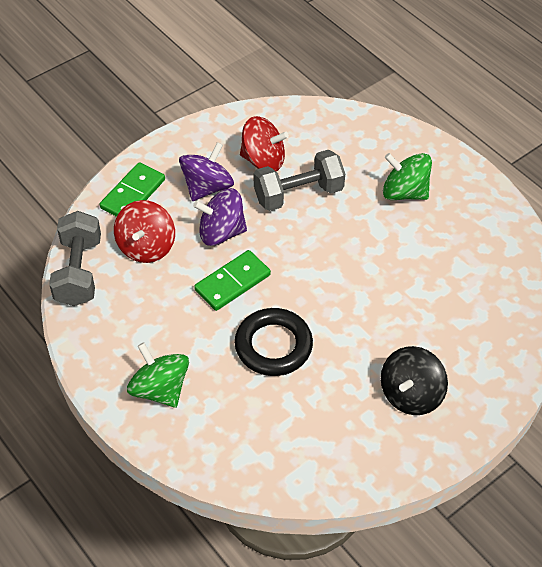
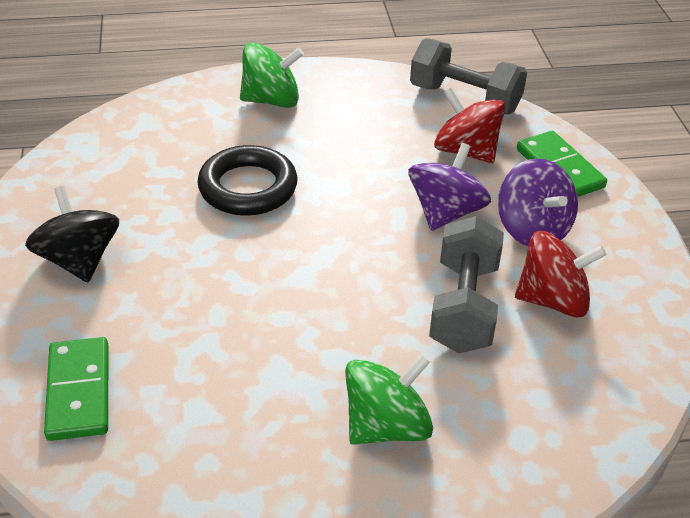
camera: 120 degrees right, 10 degrees down
green domino [194,250,271,311] -> green domino moved to [44,337,108,441]
red spinning top [240,116,289,172] -> red spinning top turned 135 degrees counterclockwise [515,231,606,317]

